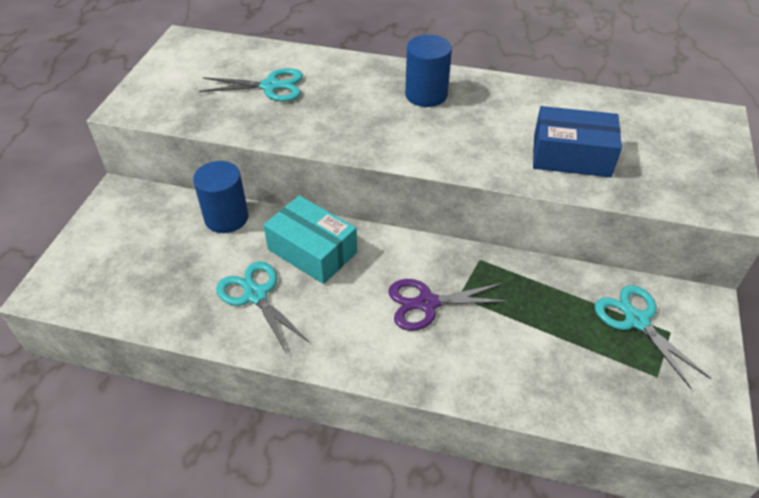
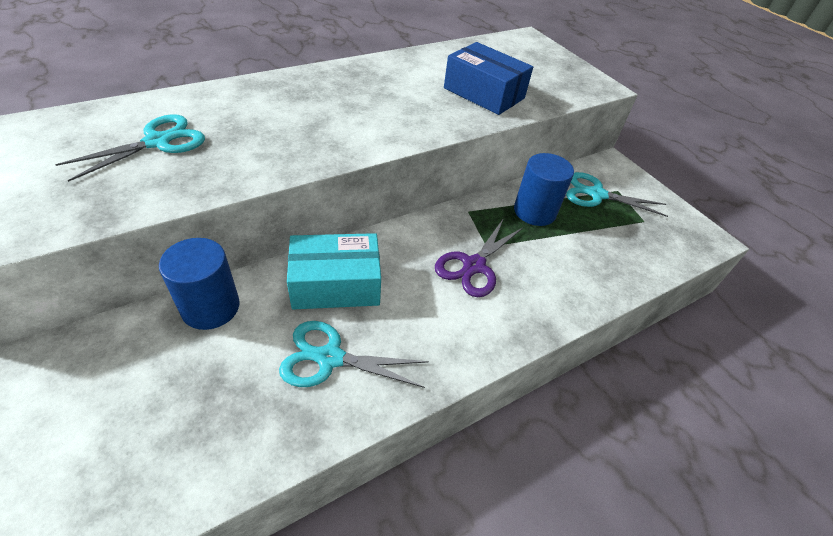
camera: 50 degrees left, 0 degrees up
blue cylinder [405,35,452,107] -> blue cylinder moved to [514,153,574,226]
blue box [533,106,622,177] -> blue box turned 75 degrees clockwise [444,42,533,115]

